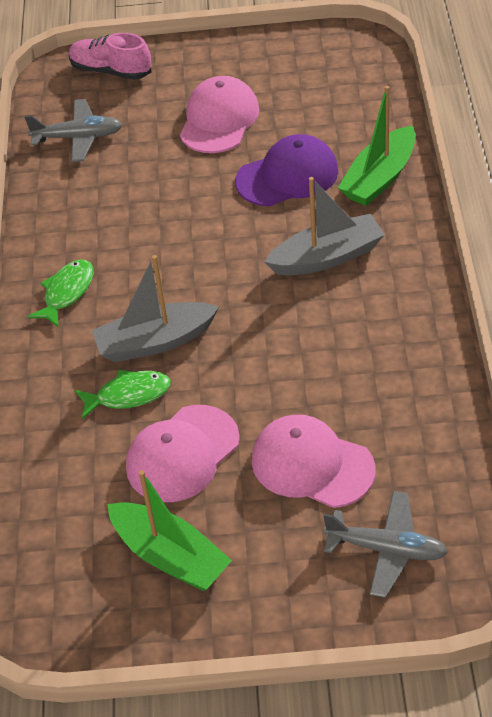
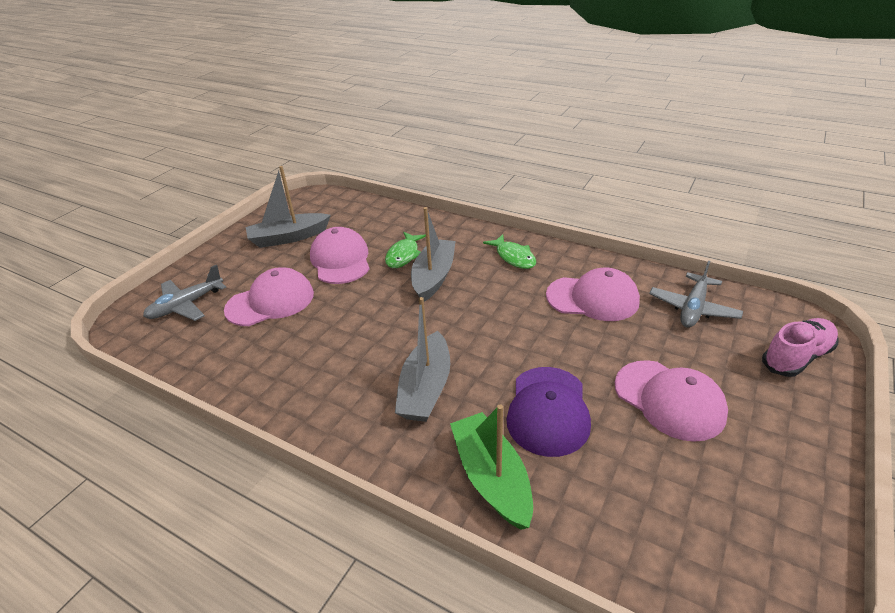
camera: 120 degrees right, 10 degrees down
green boat [107,470,232,591] -> grey boat [246,166,331,248]
none -> pink cap [546,268,640,321]

